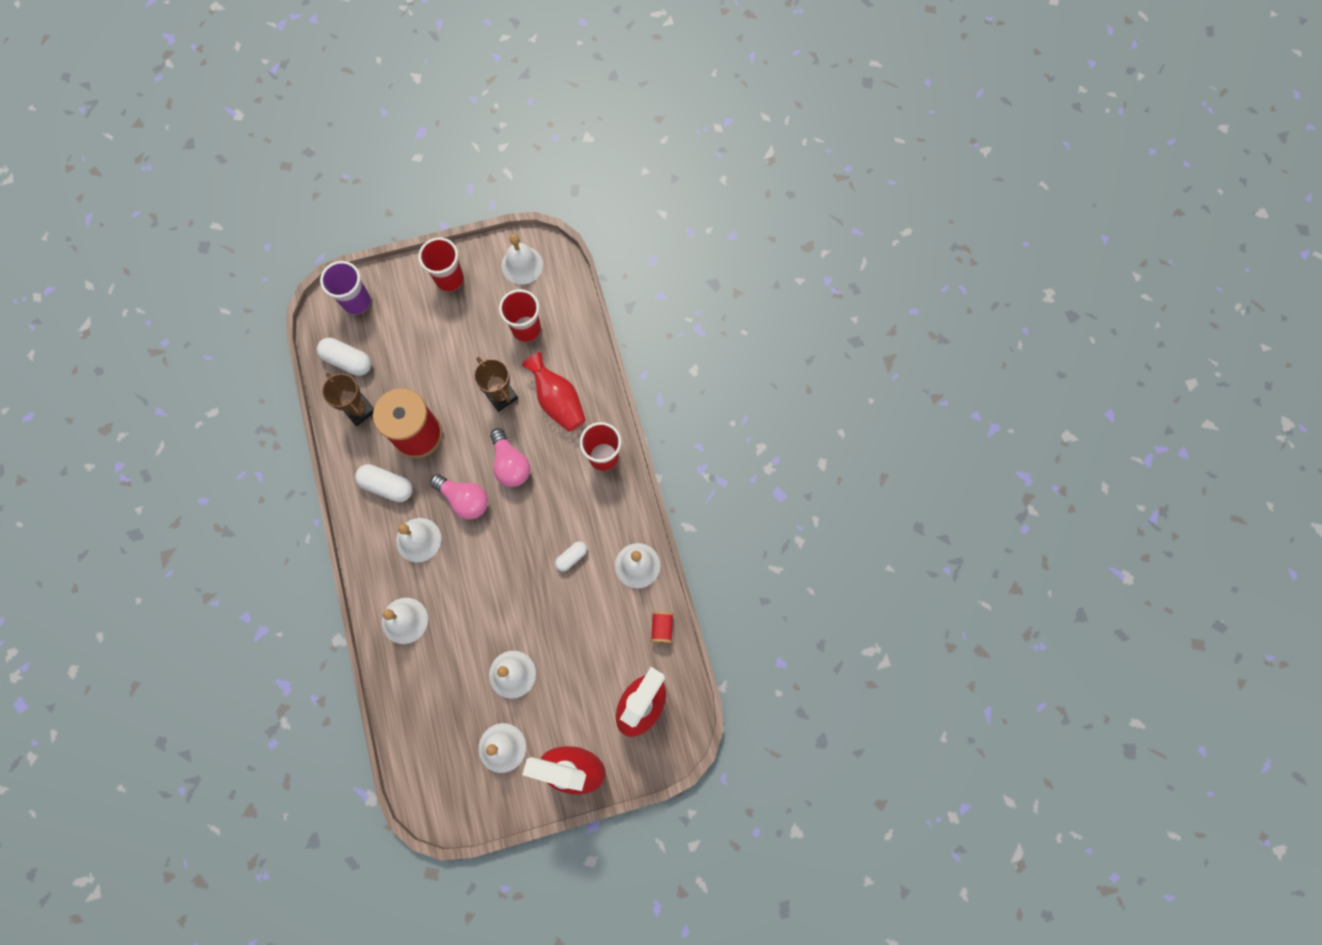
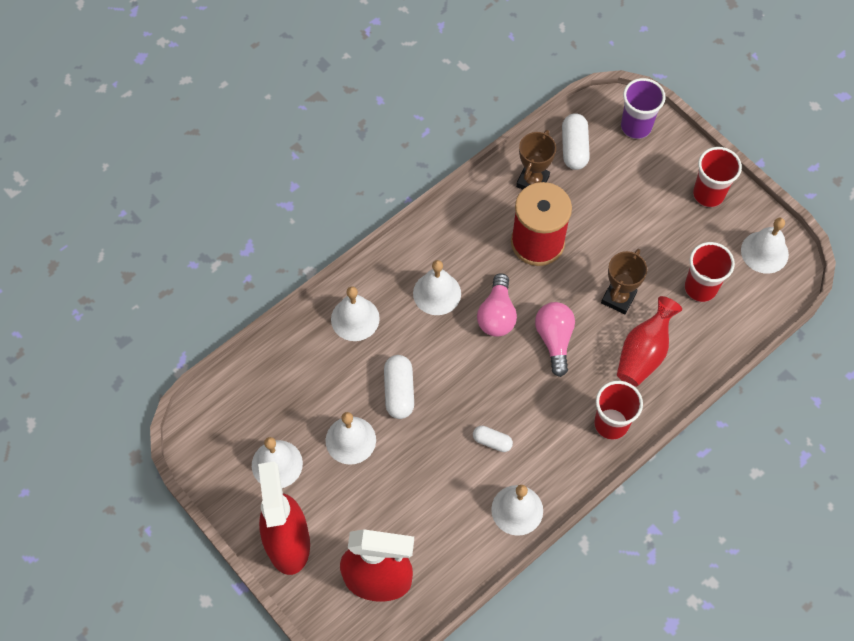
camera: 65 degrees right, 10 degrees down
white capsule [355,464,413,502] -> white capsule moved to [384,355,414,419]
pink light bulb [490,428,530,487] -> pink light bulb turned 135 degrees clockwise [535,302,575,377]
red spool [651,611,674,644] -> none

